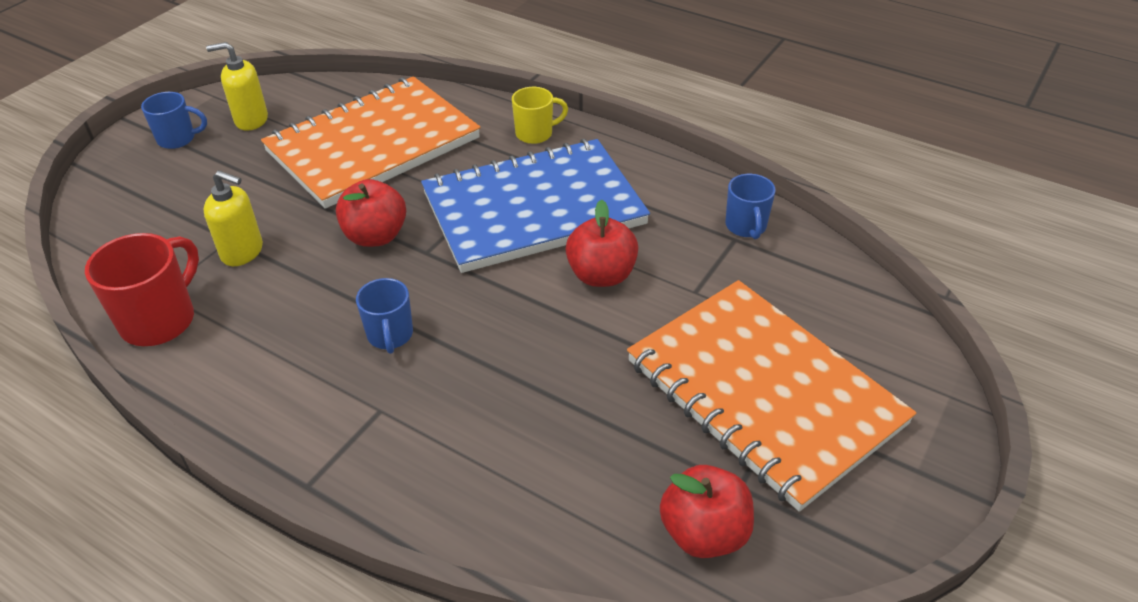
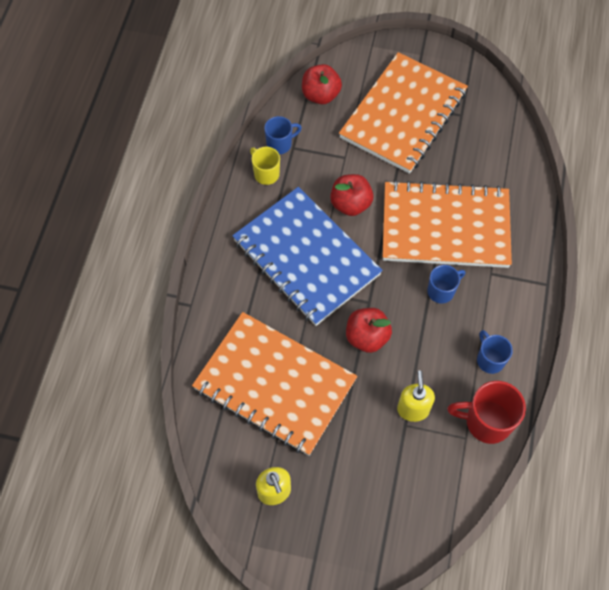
camera: 110 degrees left, 20 degrees up
blue mug [141,92,207,149] -> blue mug moved to [477,330,513,374]
yellow mug [512,87,568,144] -> yellow mug moved to [250,147,280,185]
red apple [660,465,754,558] -> red apple moved to [302,64,342,104]
none -> orange notebook [382,180,512,268]

